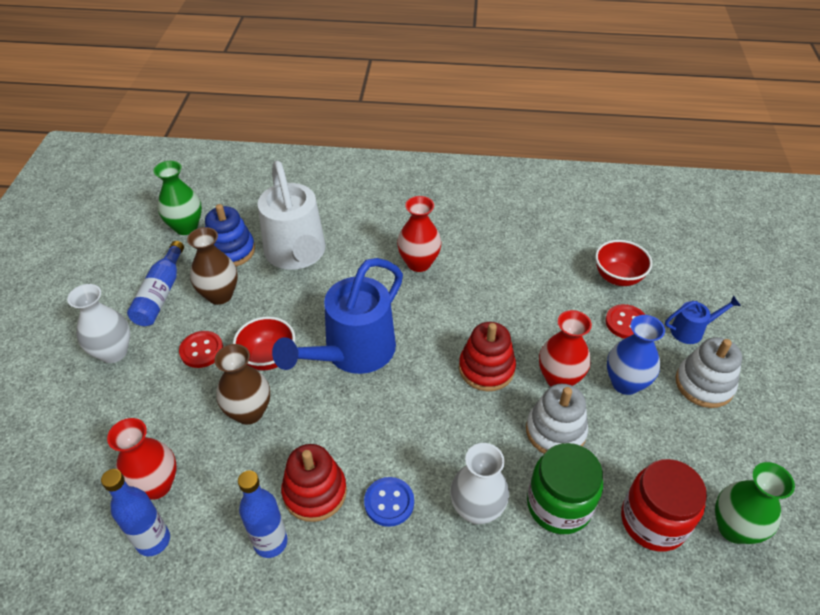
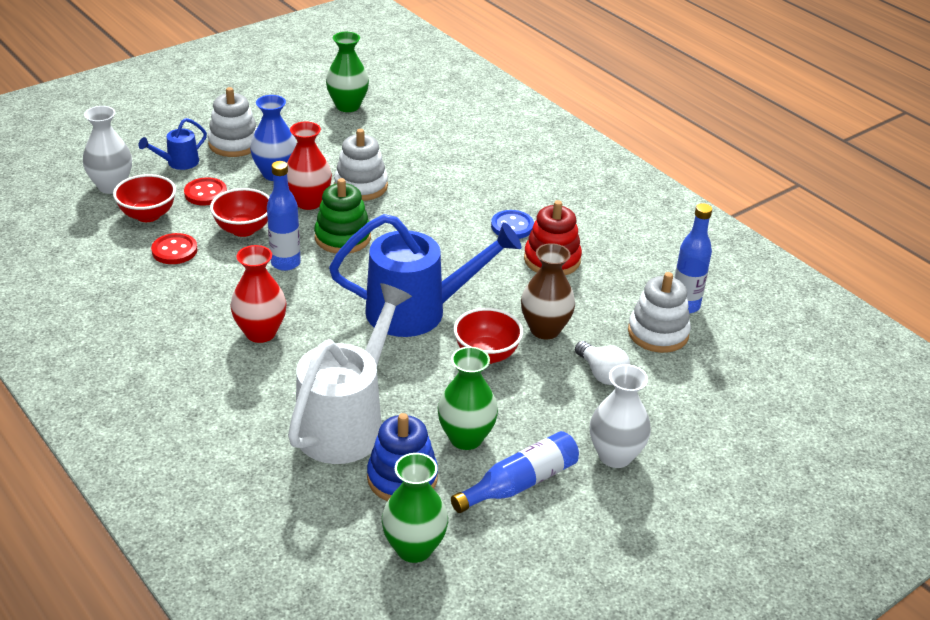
camera: 135 degrees left, 10 degrees down
red vase [107,418,177,500] -> white stacking toy [628,272,691,353]
red button [179,331,223,368] -> red button moved to [151,233,198,264]
brown vase [187,227,238,305] -> green vase [437,347,498,450]
blue bottle [238,471,288,558] -> blue bottle moved to [267,161,301,271]
white vase [450,443,509,524] -> white vase moved to [83,106,132,194]
red stacking toy [459,322,516,392] -> green stacking toy [314,178,371,253]
green jar [527,443,603,534] -> none
red jar [621,459,707,552] -> none
blue watering can [665,295,741,344] -> blue watering can turned 75 degrees counterclockwise [139,118,207,170]
none -> red bowl [210,188,269,237]
none -> white light bulb [575,341,630,385]

